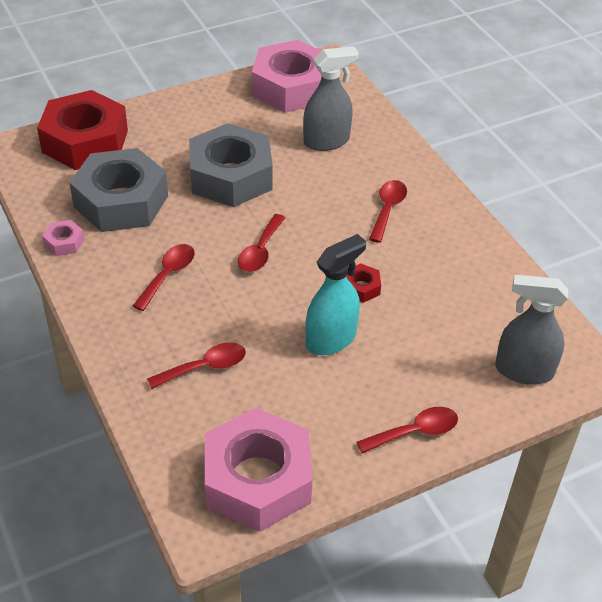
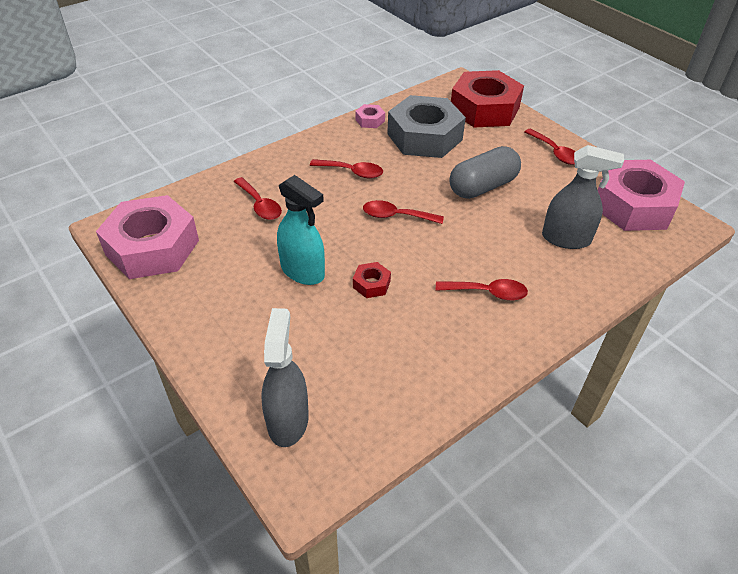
camera: 80 degrees right, 0 degrees up
grey nut [189,123,273,207] -> grey capsule [449,146,521,199]
grey spray bottle [303,47,359,151] -> grey spray bottle turned 45 degrees counterclockwise [542,145,624,249]
red spoon [357,407,458,454] -> red spoon moved to [524,129,576,165]

